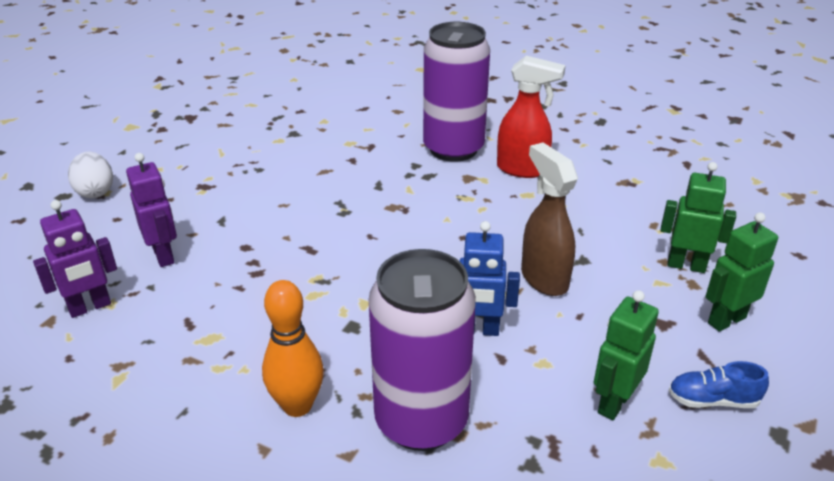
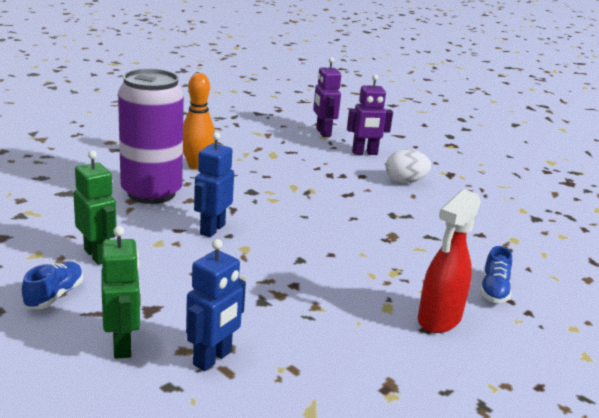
camera: 105 degrees right, 10 degrees down
white egg [68,152,113,198] -> white egg moved to [386,149,431,183]
purple can [423,22,490,162] -> blue shoe [480,246,512,303]
brown spray bottle [521,143,578,296] -> none
green robot [660,162,736,273] -> blue robot [186,239,246,371]

